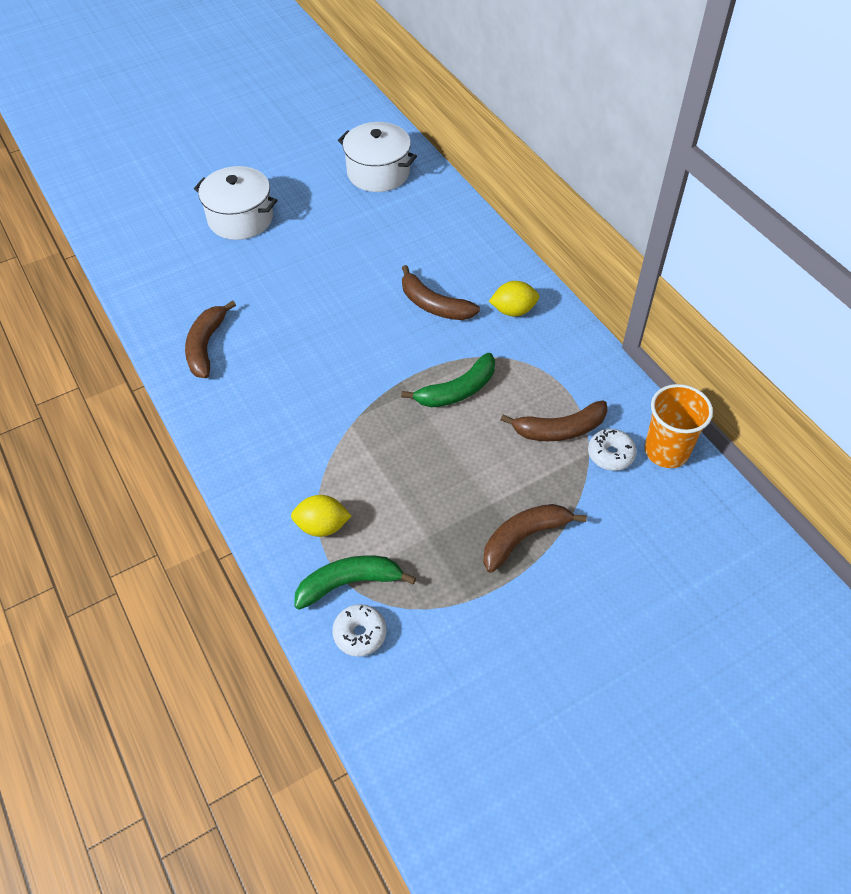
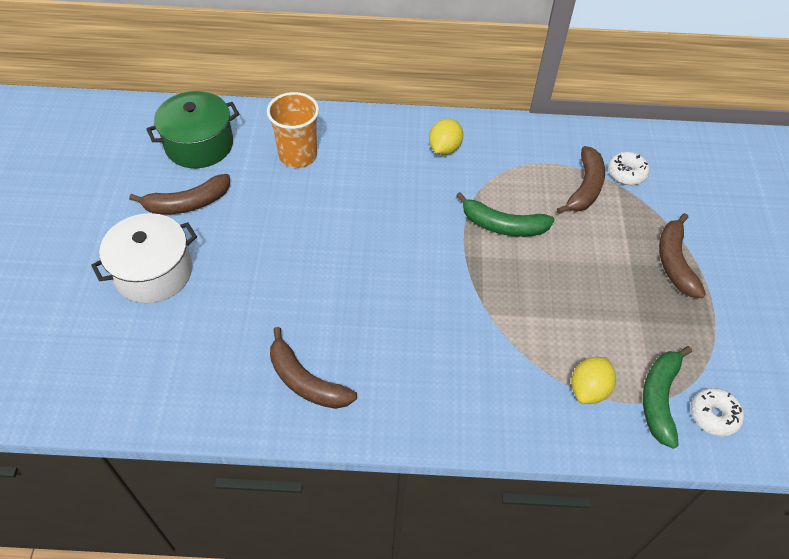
camera: 60 degrees left, 0 degrees up
white pot [338,122,417,192] -> green pot [146,91,239,168]
green banana [401,353,495,407] -> green banana turned 105 degrees clockwise [456,192,554,237]
brown banana [402,265,480,320] -> brown banana moved to [129,174,230,215]
orange cup [644,384,713,468] -> orange cup moved to [267,92,319,168]

